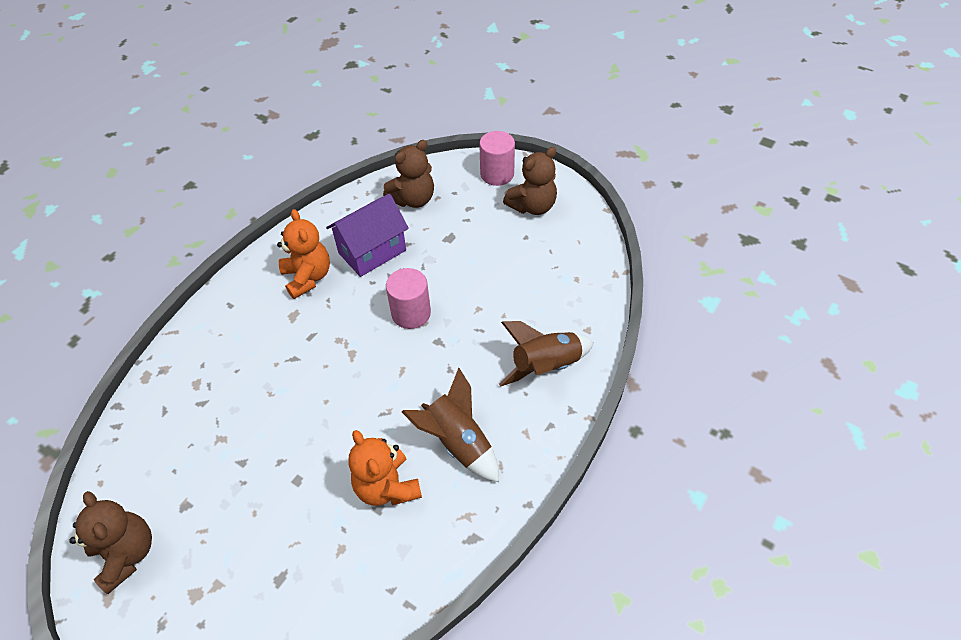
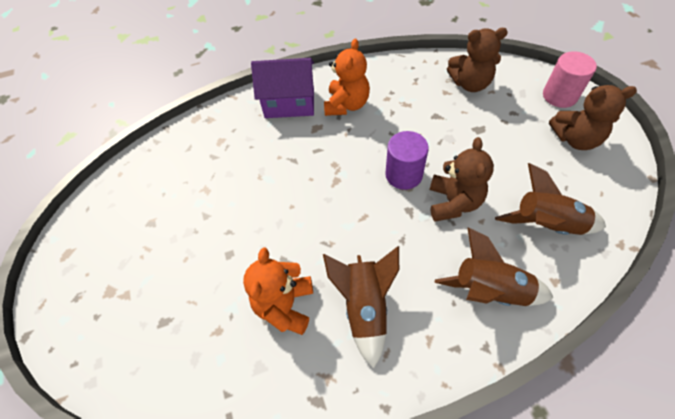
camera: 40 degrees right, 5 degrees up
brown teddy bear [69,491,152,594] -> brown teddy bear moved to [430,137,494,222]
purple house [326,194,409,277] -> purple house moved to [251,58,314,118]
pink cylinder [386,268,431,329] -> purple cylinder [385,131,429,190]
none -> brown rocket [495,163,606,235]

